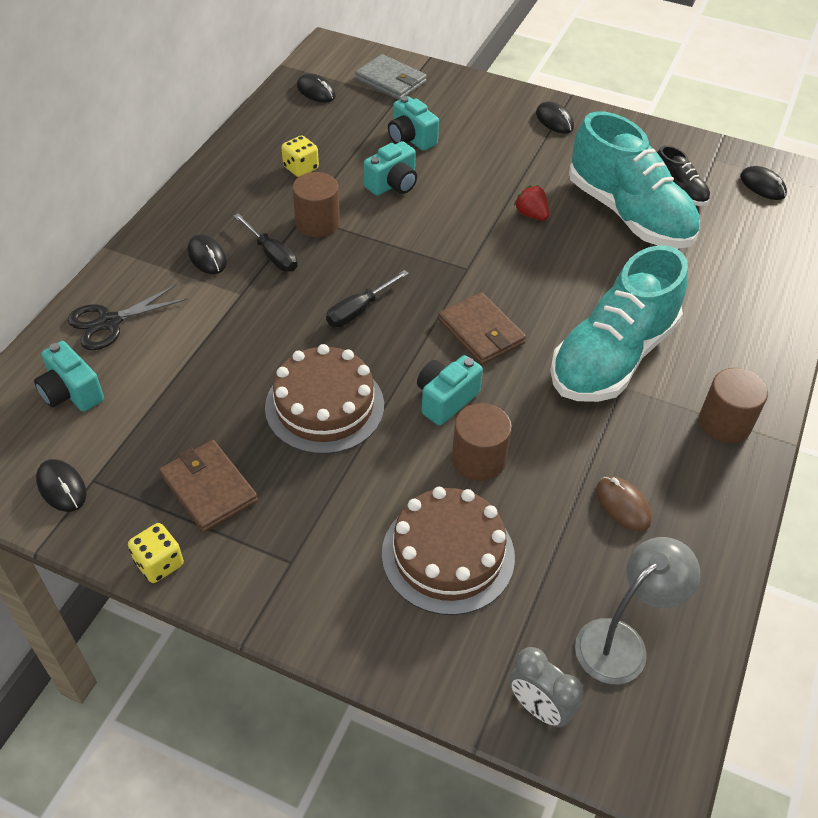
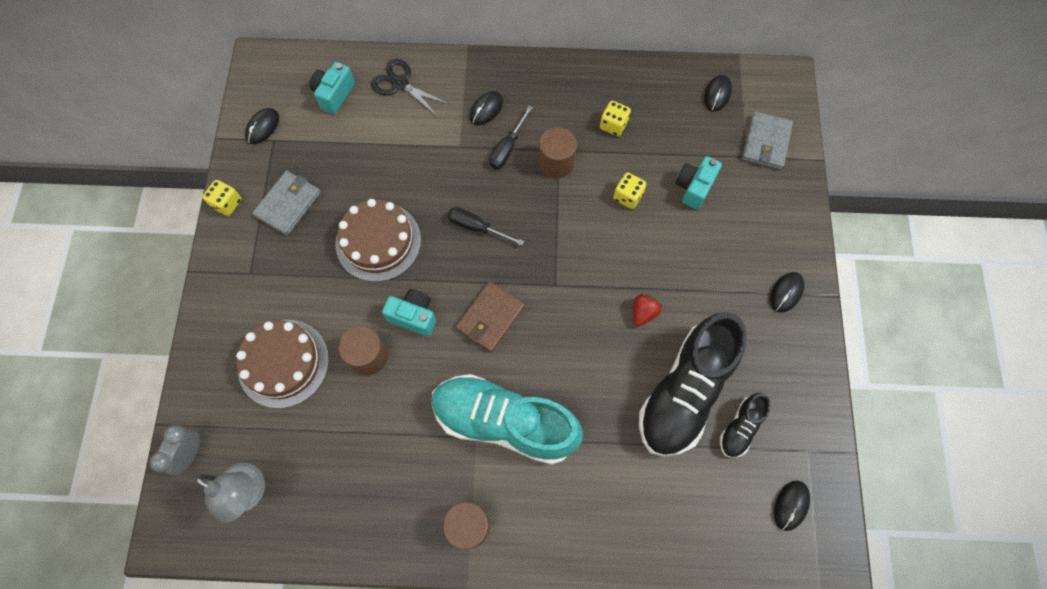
camera: 70 degrees right, 20 degrees up
brown wallet [159,440,258,533] -> grey wallet [252,171,321,236]
turquoise camera [364,141,417,196] -> yellow dice [613,172,647,209]
turquoise shoe [569,111,700,249] -> black shoe [639,312,747,456]
brown mouse [596,476,652,532] -> none

